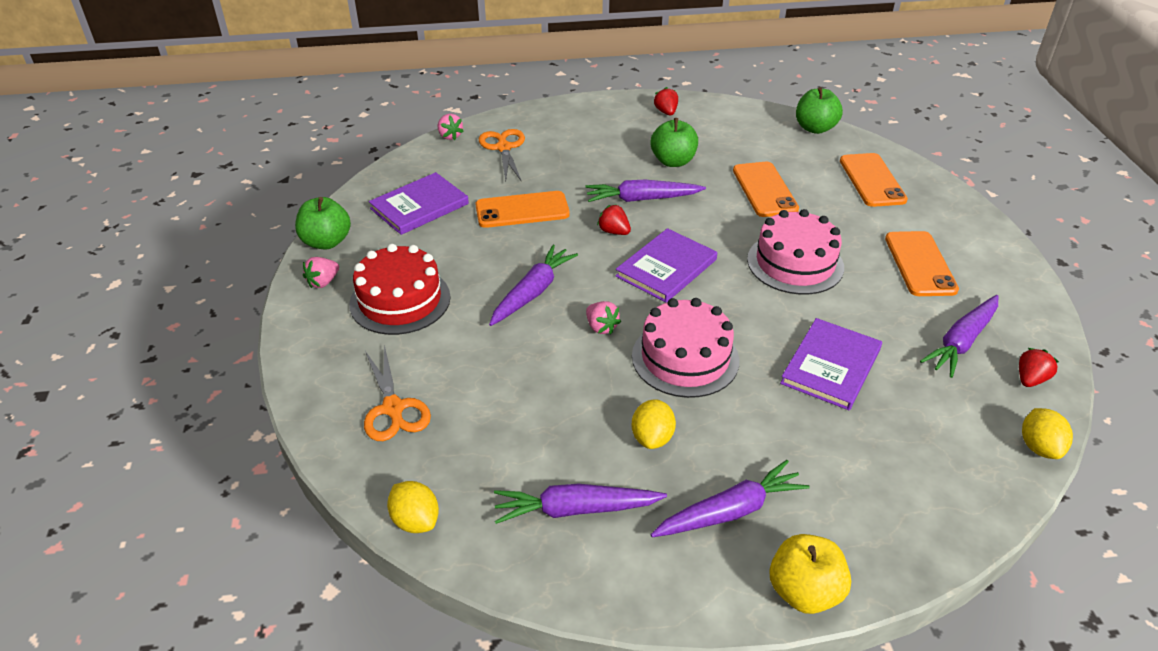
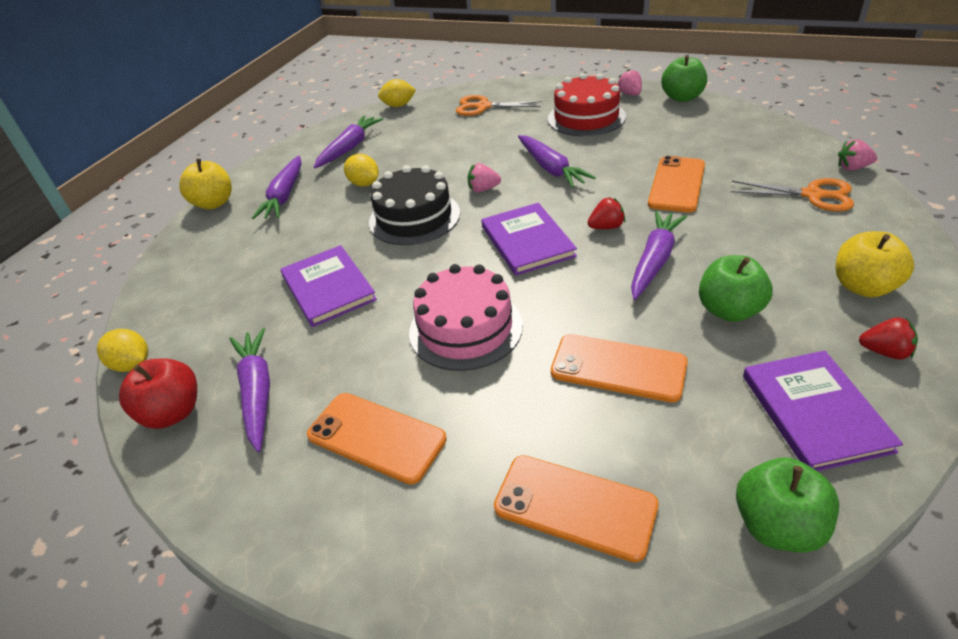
camera: 125 degrees right, 0 degrees up
purple book [369,172,469,235] -> purple book moved to [743,351,903,471]
pink cake [632,298,739,398] -> black cake [369,165,460,245]
red strawberry [1019,348,1059,387] -> red apple [119,358,197,429]
none -> yellow apple [836,231,914,297]

